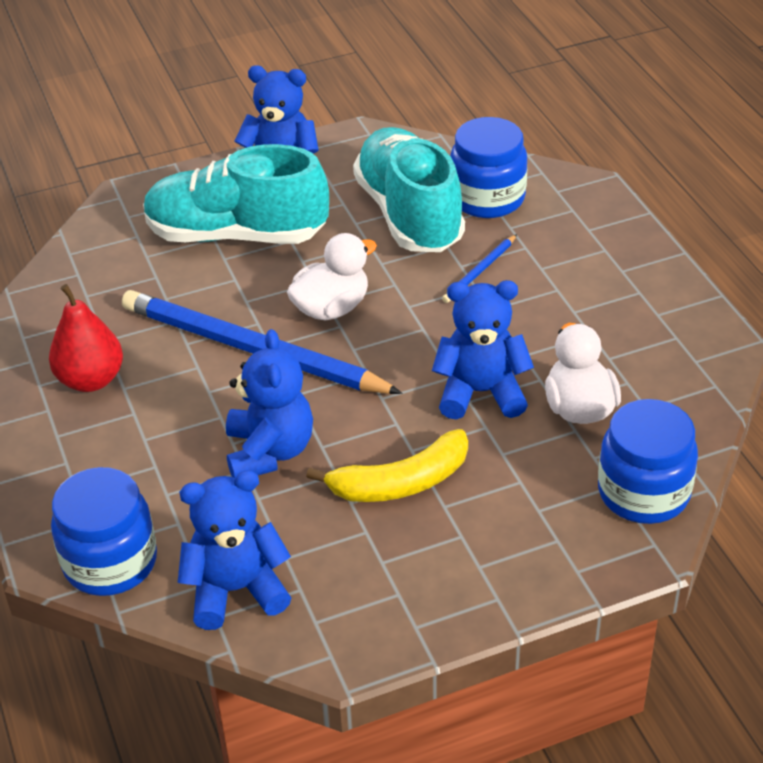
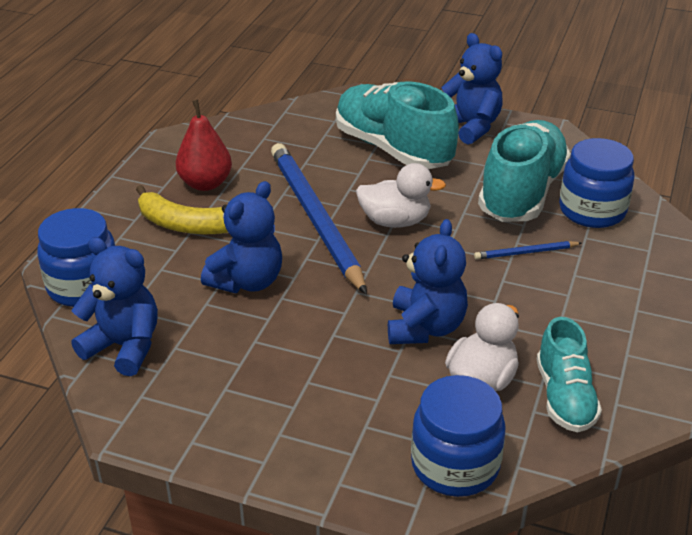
camera: 40 degrees right, 5 degrees down
yellow banana [306,429,468,502] -> yellow banana moved to [136,185,228,234]
blue teddy bear [432,280,534,419] -> blue teddy bear turned 60 degrees clockwise [388,219,468,344]
none -> turquoise shoe [537,317,602,432]

